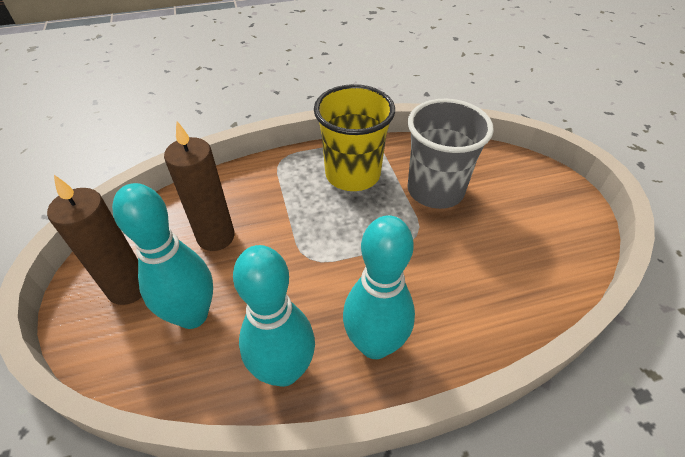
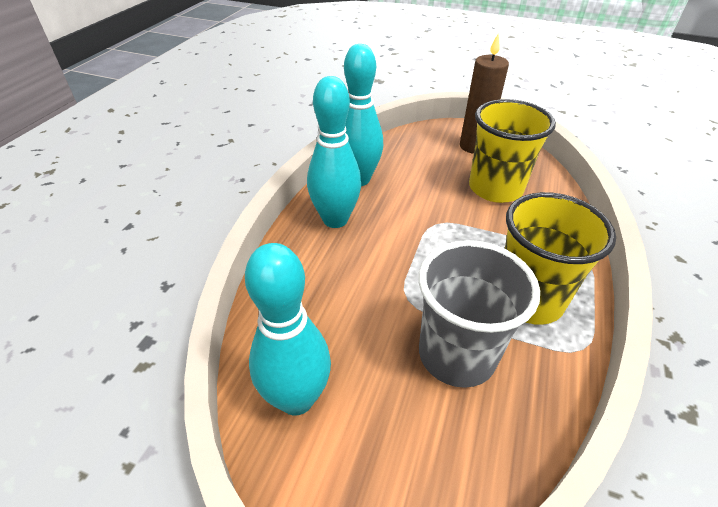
camera: 125 degrees right, 5 degrees down
turquoise bowling pin [112,183,213,329] -> turquoise bowling pin moved to [245,243,331,415]
brown candle [164,121,235,251] -> yellow cup [469,99,556,203]

